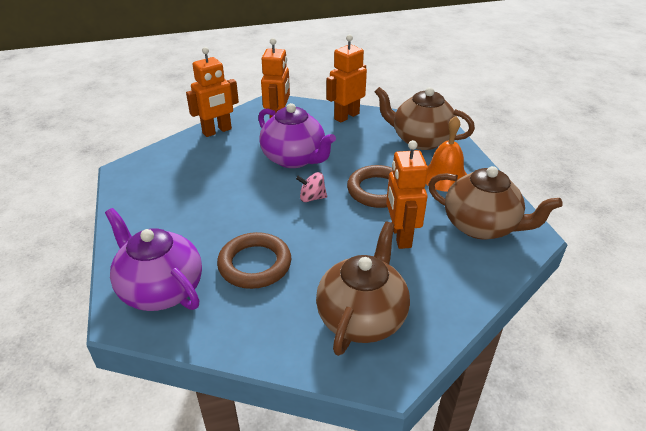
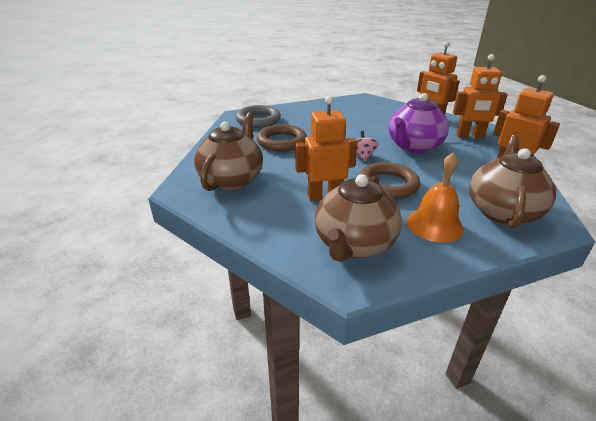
camera: 85 degrees right, 5 degrees down
purple teapot [105,208,202,311] -> grey ring [236,105,281,128]
brown teapot [316,222,410,356] -> brown teapot turned 90 degrees counterclockwise [194,112,263,191]

